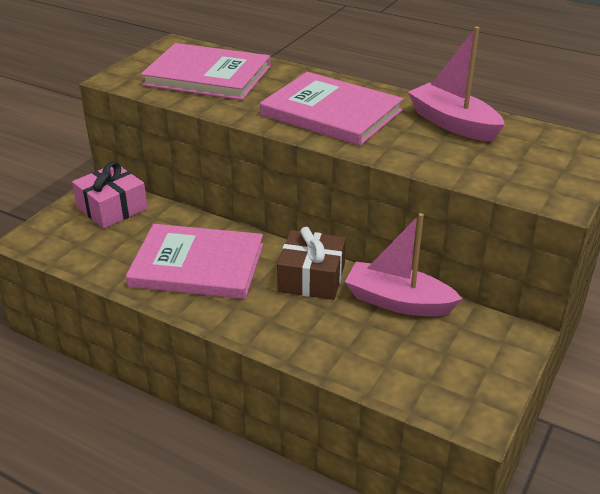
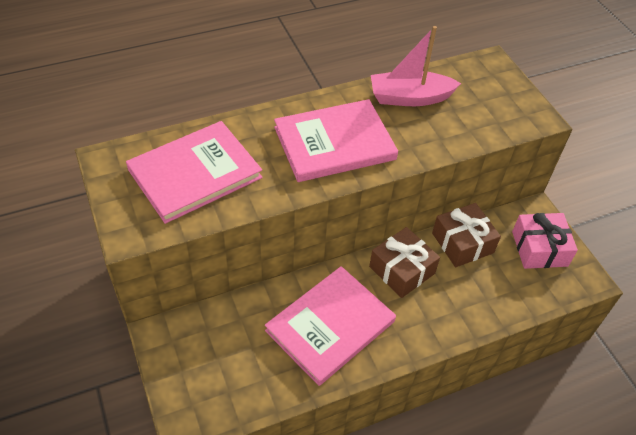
camera: 55 degrees left, 15 degrees up
pink gift [72,161,148,229] -> pink gift moved to [512,213,578,269]
pink boat [345,213,462,316] -> brown gift [432,203,501,267]

